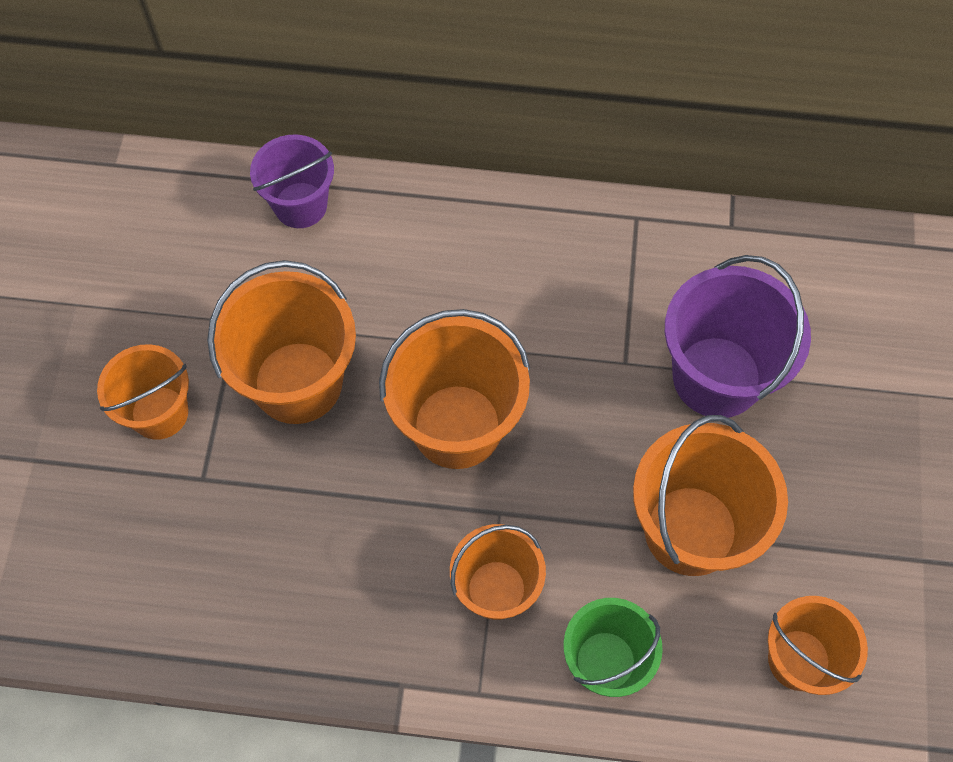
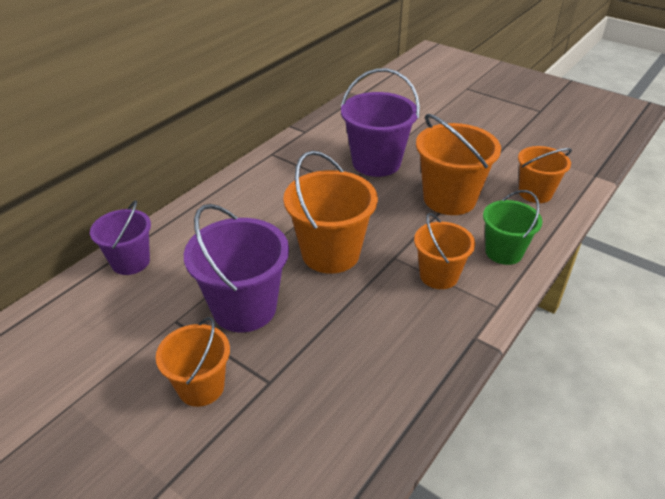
camera: 60 degrees left, 25 degrees down
orange bucket [207,260,356,424] -> purple bucket [184,204,289,332]

